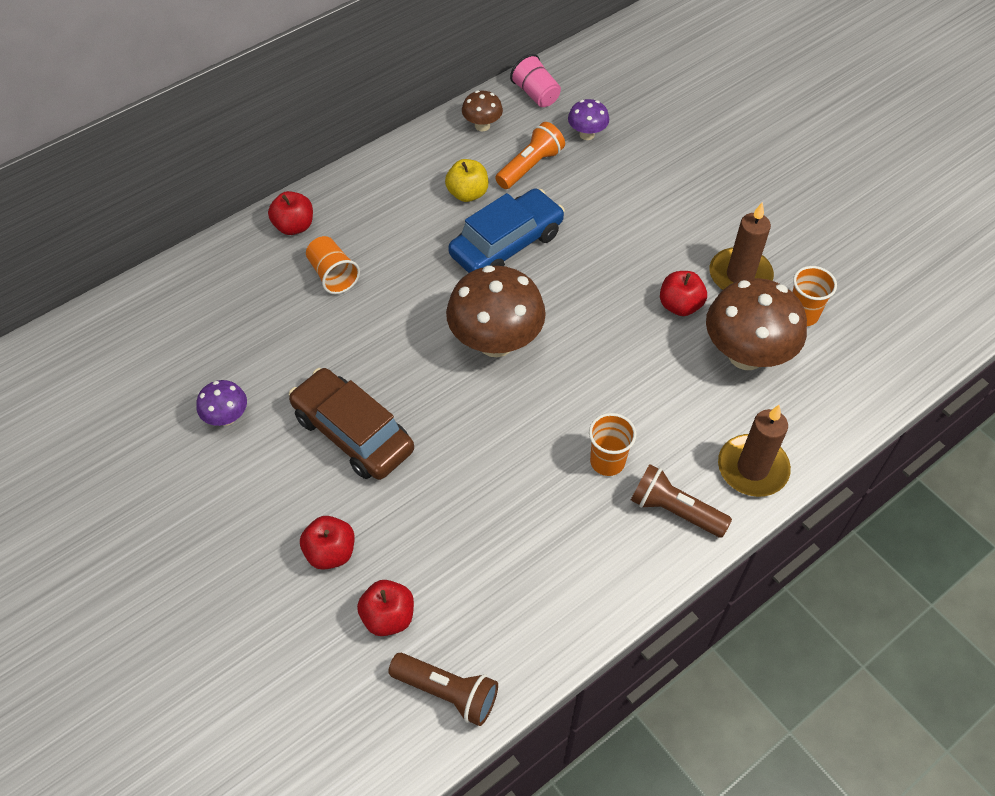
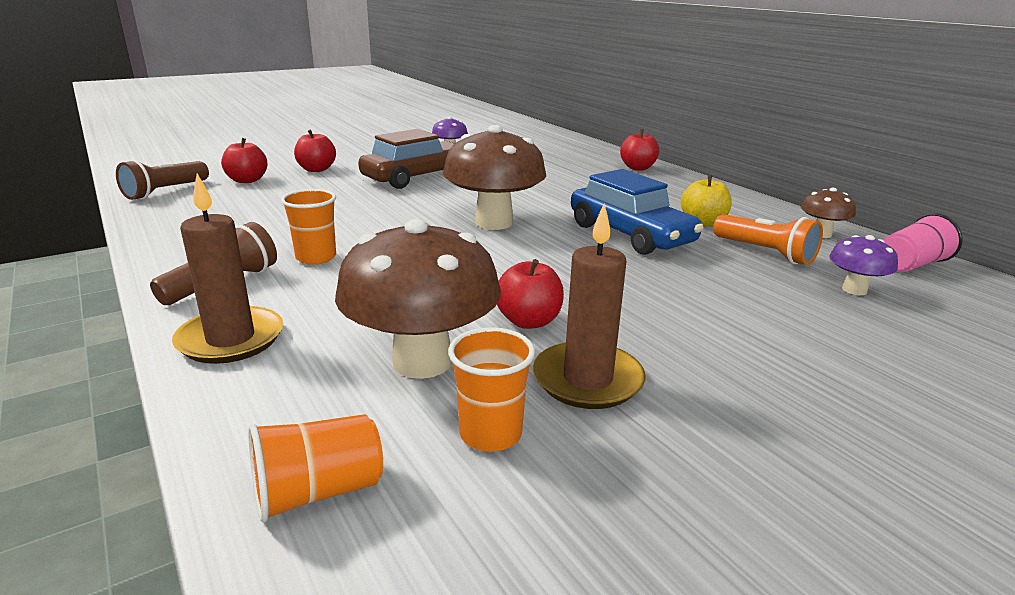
camera: 95 degrees right, 30 degrees down
orange cup [306,236,360,294] -> orange cup moved to [248,414,383,523]

